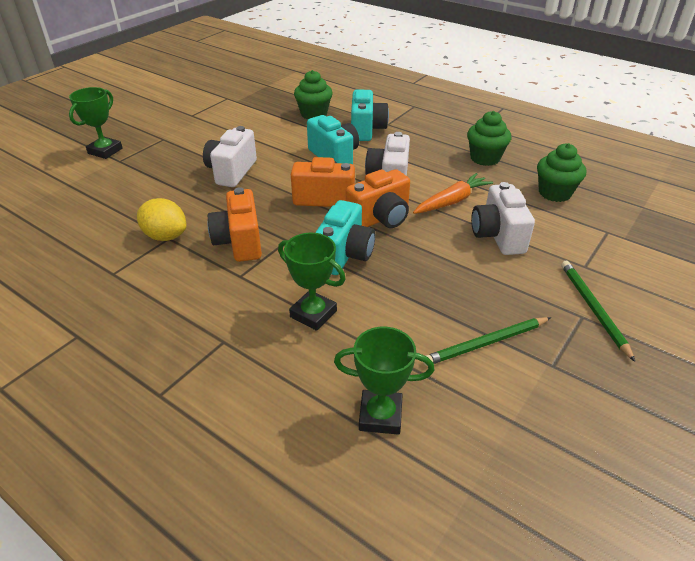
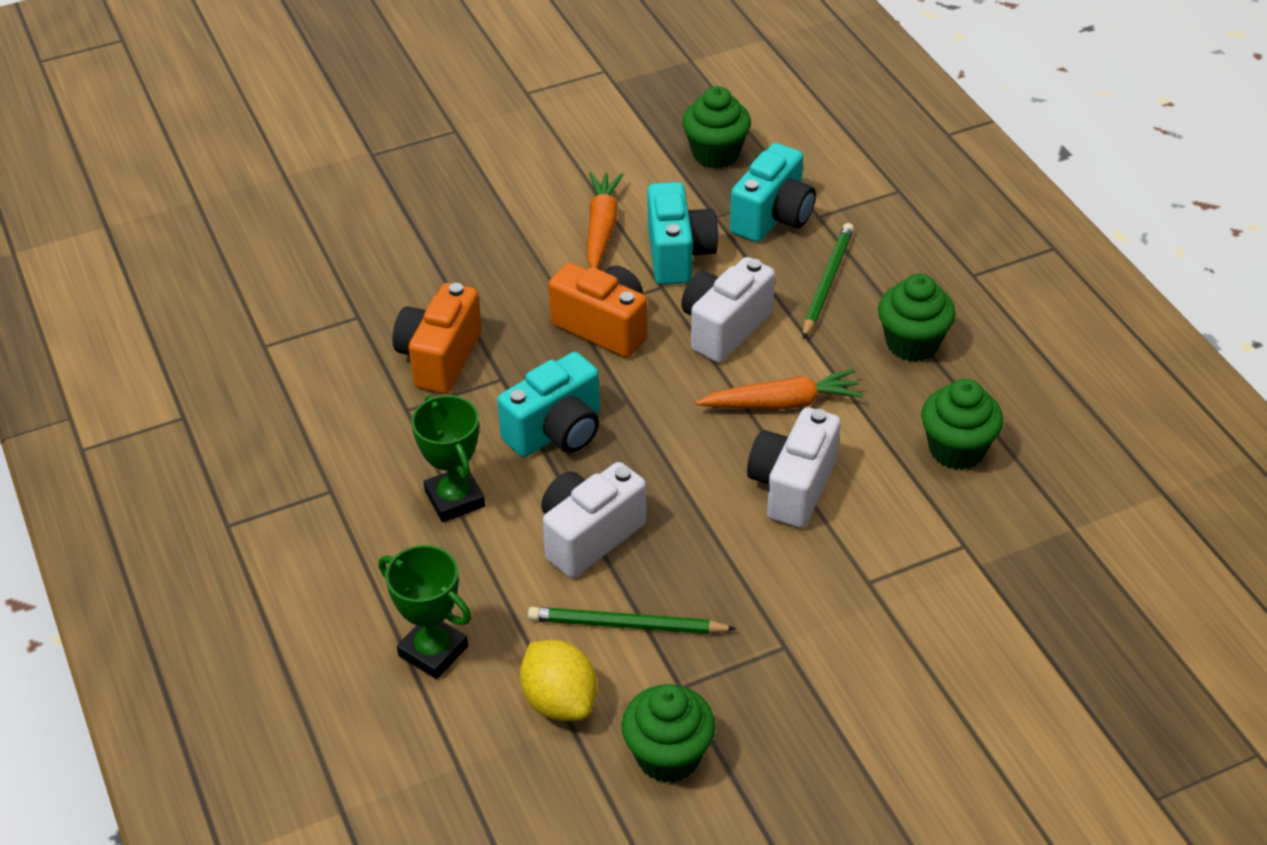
camera: 30 degrees right, 5 degrees up
green trophy [69,87,123,159] -> none
yellow lemon [137,198,187,241] -> yellow lemon moved to [520,640,597,721]
white camera [203,126,257,187] -> white camera moved to [541,462,647,578]
orange camera [346,169,410,228] -> none
green pencil [561,261,635,362] -> green pencil moved to [802,223,854,339]
none -> orange carrot [587,172,624,269]
none -> green cupcake [621,684,716,783]

